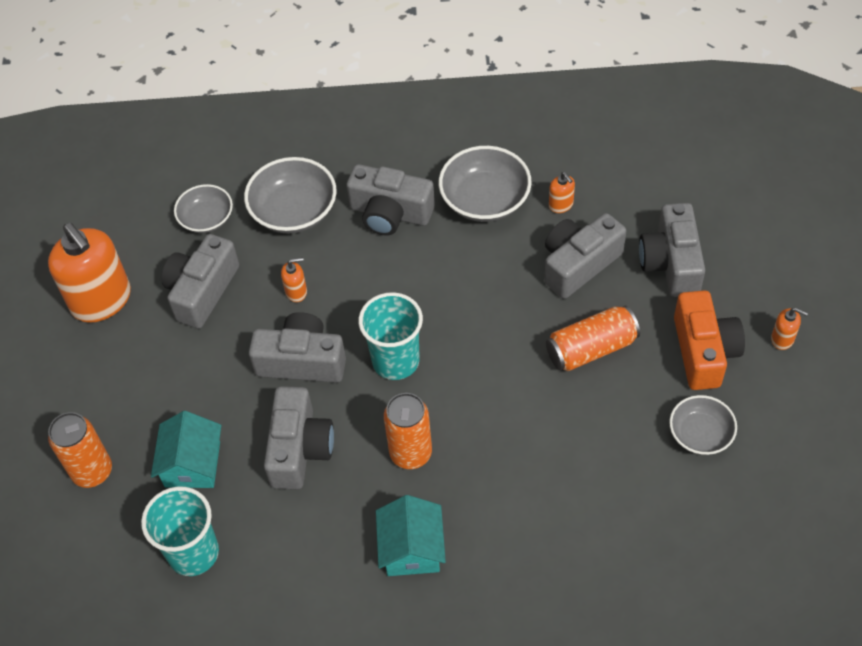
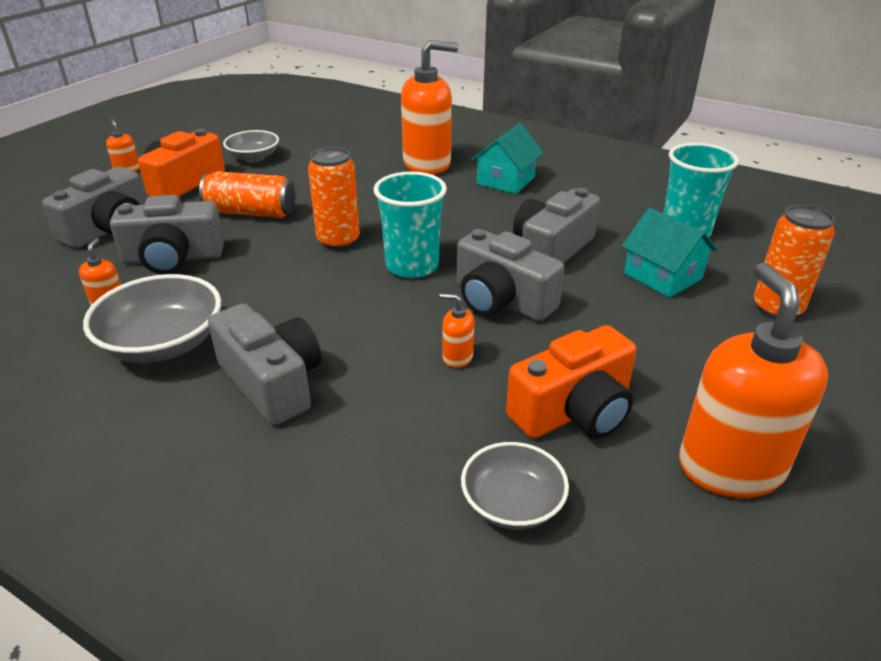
camera: 150 degrees left, 20 degrees down
turquoise house [151,411,222,488] -> turquoise house turned 75 degrees counterclockwise [622,208,718,298]
grey camera [161,234,239,329] -> orange camera [506,325,637,439]
grey bowl [244,157,337,234] -> none
orange can [384,393,432,469] -> orange can moved to [308,147,360,250]
none -> orange soap dispenser [401,40,458,174]

